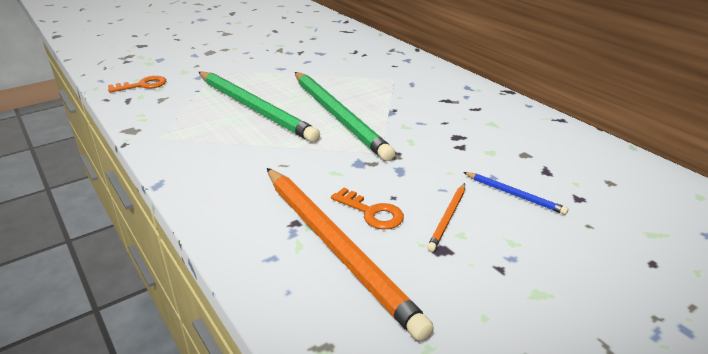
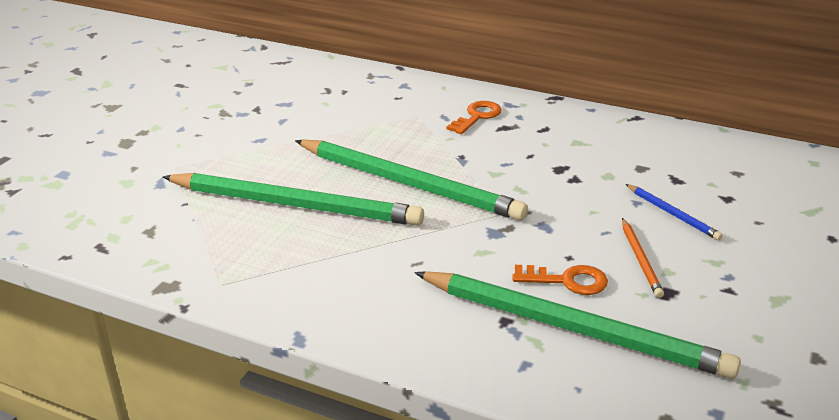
camera: 30 degrees left, 0 degrees up
orange key [108,76,166,93] -> orange key moved to [446,101,502,134]
orange pencil [267,168,434,341] -> green pencil [414,271,741,379]
blue pencil [463,172,568,215] -> blue pencil turned 45 degrees clockwise [626,184,723,240]

